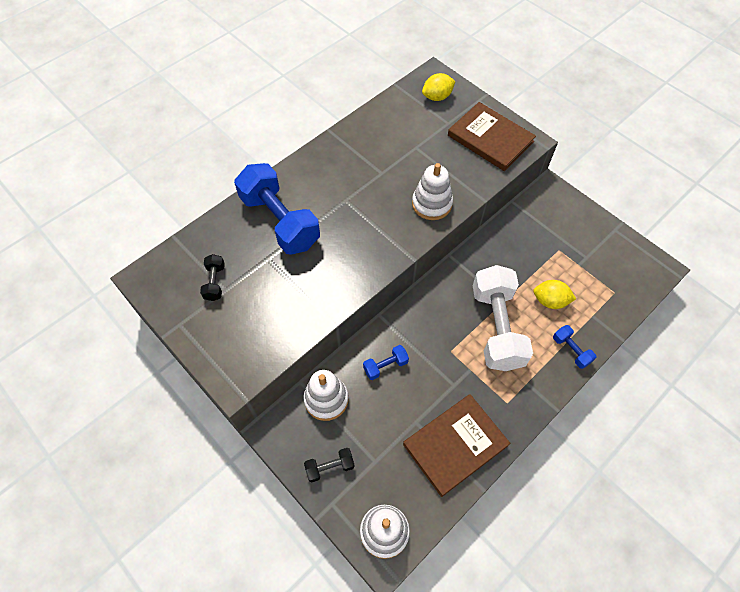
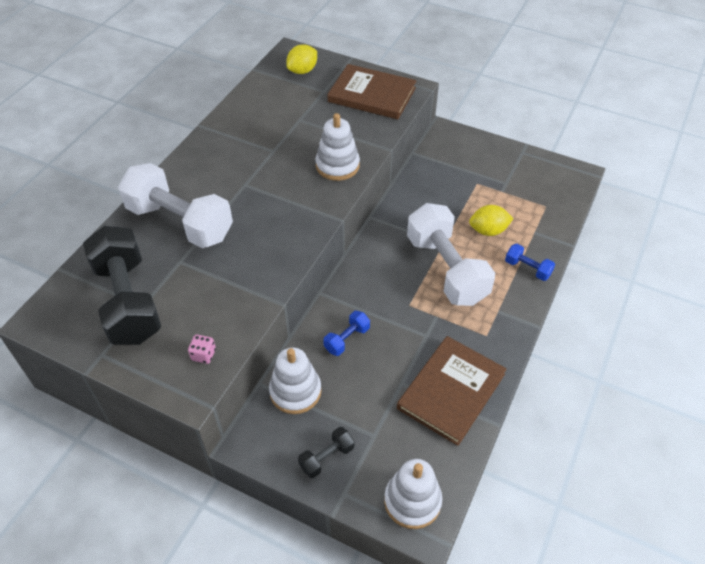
camera: 20 degrees left, 10 degrees down
black dumbbell [200,254,225,301] -> black dumbbell [83,226,161,345], size x2.31
blue dumbbell [234,163,320,255] -> white dumbbell [118,163,233,248]
none -> pink dice [188,335,216,364]

